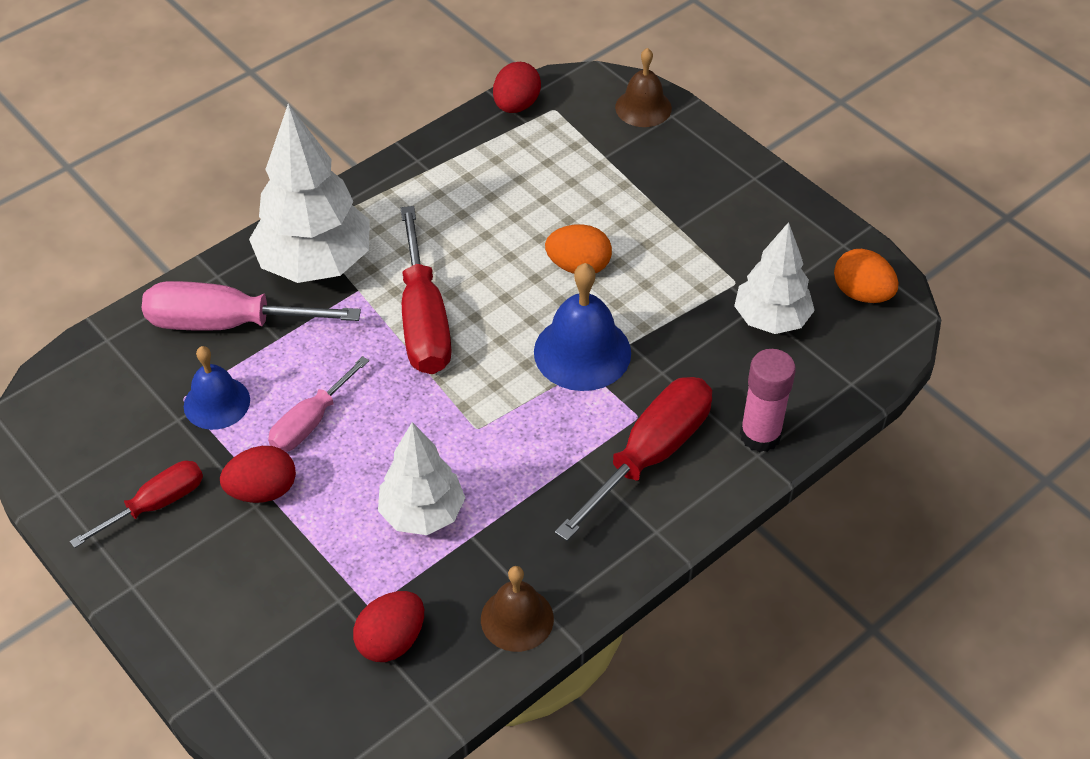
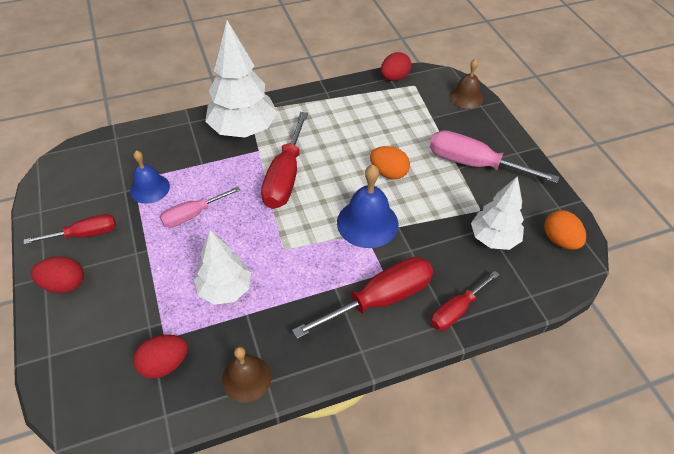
camera: 20 degrees right, 0 degrees up
pink screwdriver [142,281,361,331] -> pink screwdriver moved to [430,130,559,183]
red egg [220,446,296,503] -> red egg moved to [31,256,84,293]
pink glue stick [740,349,796,452] -> red screwdriver [431,271,499,331]

